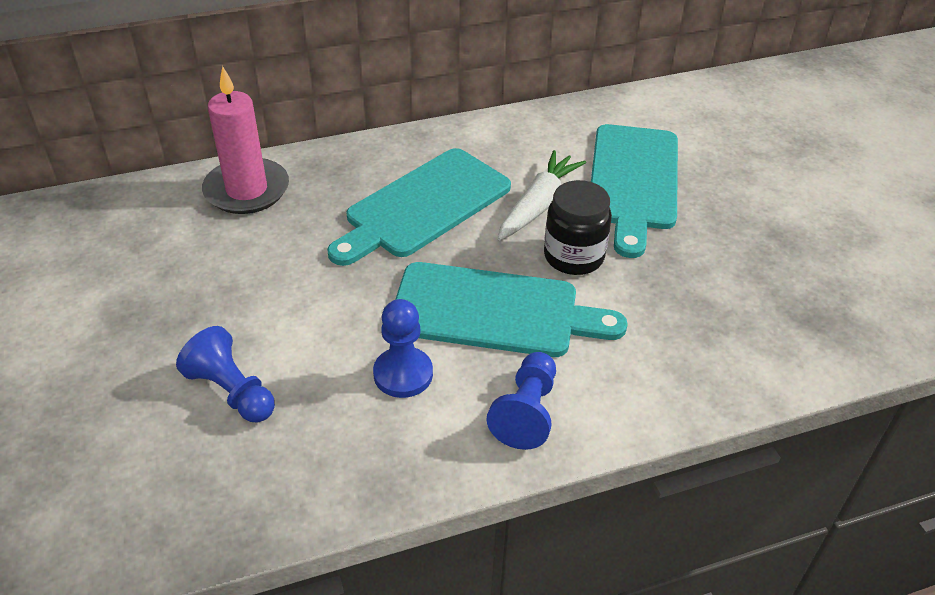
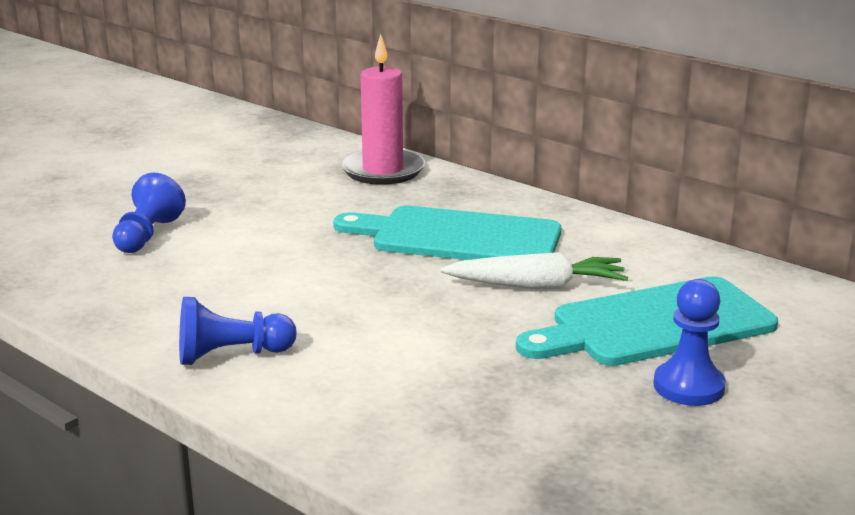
camera: 60 degrees right, 20 degrees down
blue pawn [373,299,433,398] -> blue pawn moved to [653,279,726,406]
turquoise cutting board [395,262,627,357] -> none
black jar [544,180,612,275] -> none

